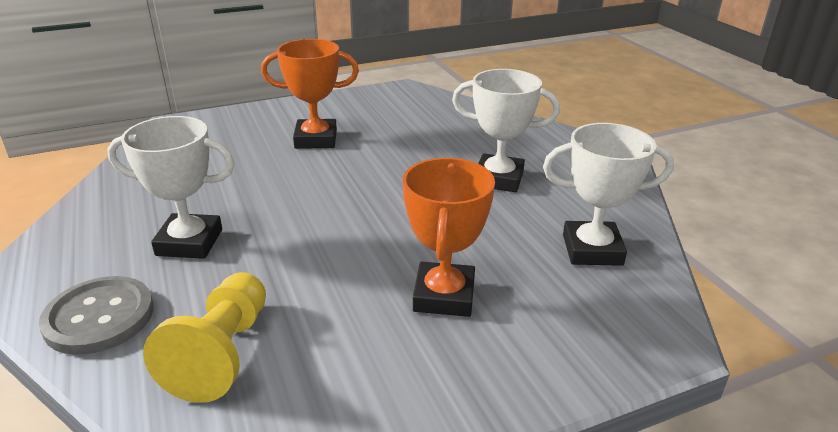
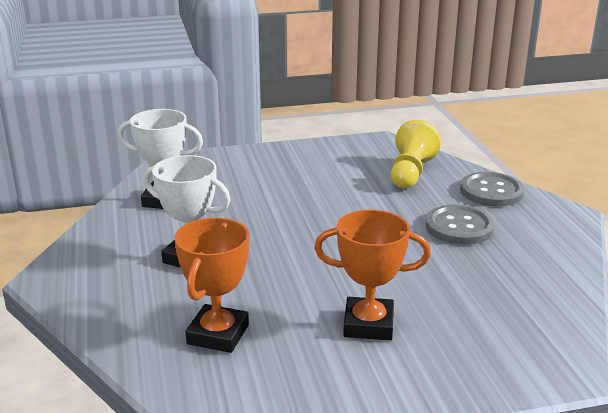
camera: 170 degrees left, 5 degrees down
white trophy [107,116,235,259] -> grey button [426,205,495,245]
orange trophy [403,158,495,317] -> orange trophy moved to [174,218,249,353]

